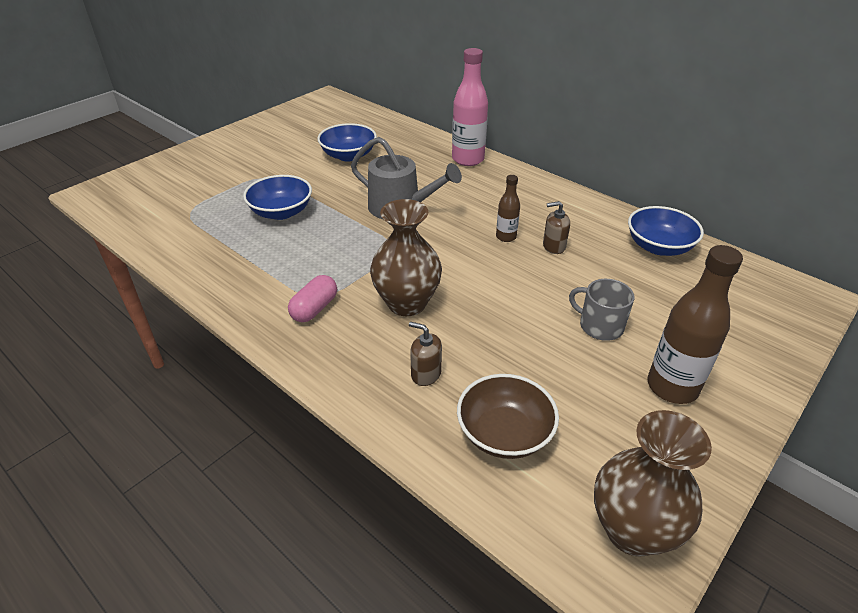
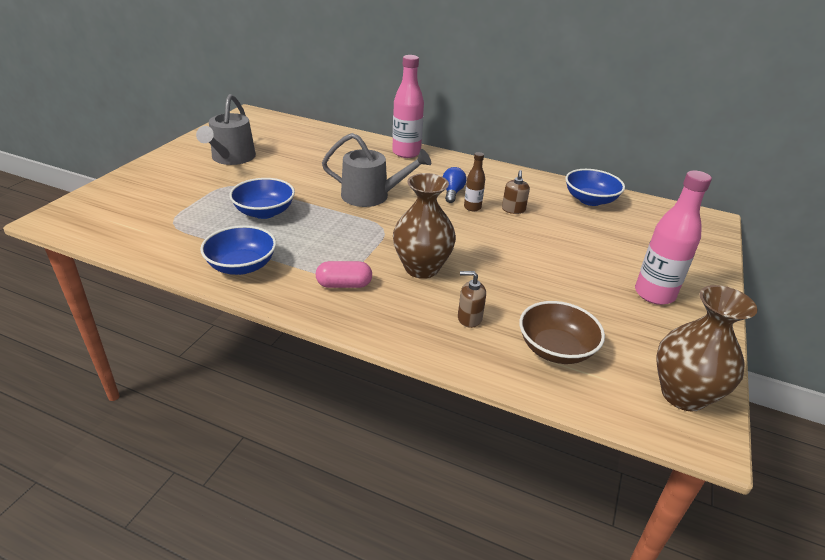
camera: 20 degrees left, 5 degrees down
pink capsule [288,275,337,322] -> pink capsule turned 75 degrees clockwise [315,261,372,288]
blue bowl [317,123,377,161] -> blue bowl moved to [200,225,276,275]
brown soap dispenser [543,201,570,254] -> brown soap dispenser turned 60 degrees counterclockwise [502,170,530,214]
grey mug [569,279,634,341] -> none
brown bottle [647,245,743,404] -> pink bottle [635,170,712,305]
none -> grey watering can [196,94,256,165]
none -> blue light bulb [443,167,467,203]

